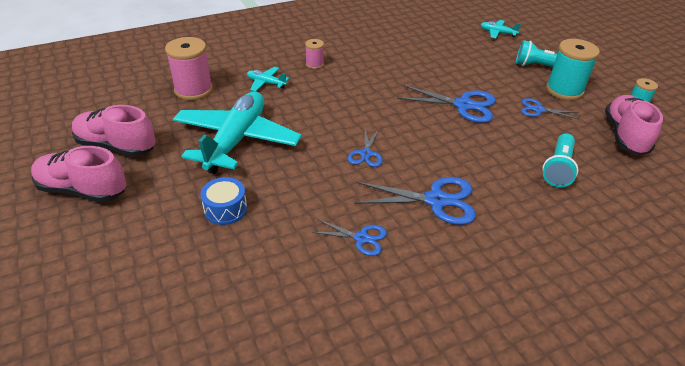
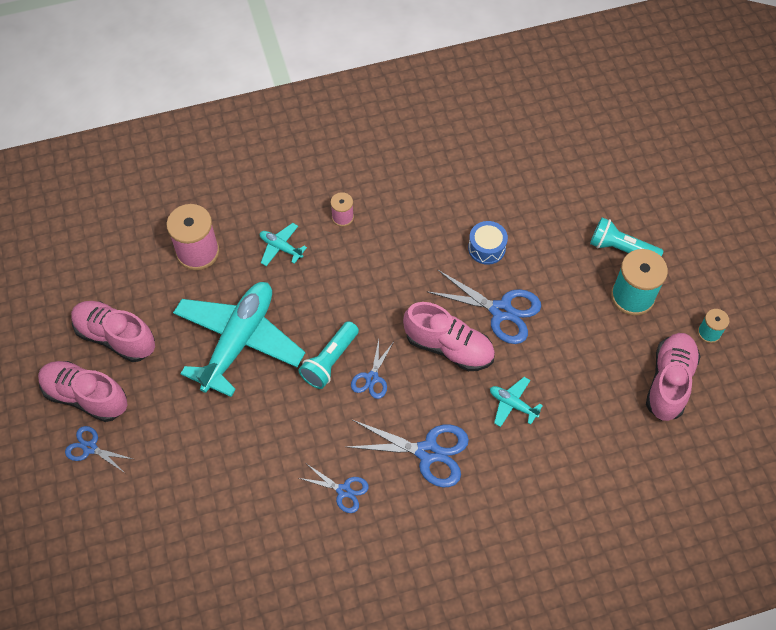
camera: 10 degrees right, 20 degrees up
blue drum [200,177,247,225] -> blue drum moved to [468,221,508,265]
turquoise plane [481,20,521,38] -> turquoise plane moved to [490,377,543,427]
blue scissors [521,98,579,120] -> blue scissors moved to [65,426,133,473]
turquoise flashlight [543,133,578,187] -> turquoise flashlight moved to [298,321,359,389]
none -> pink shoe [403,302,495,371]

